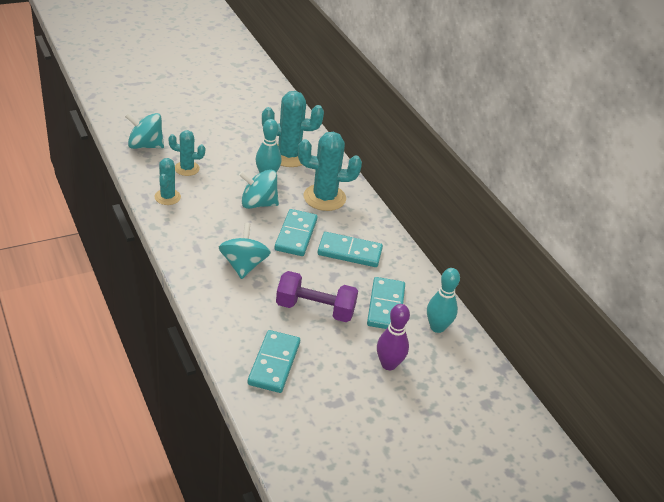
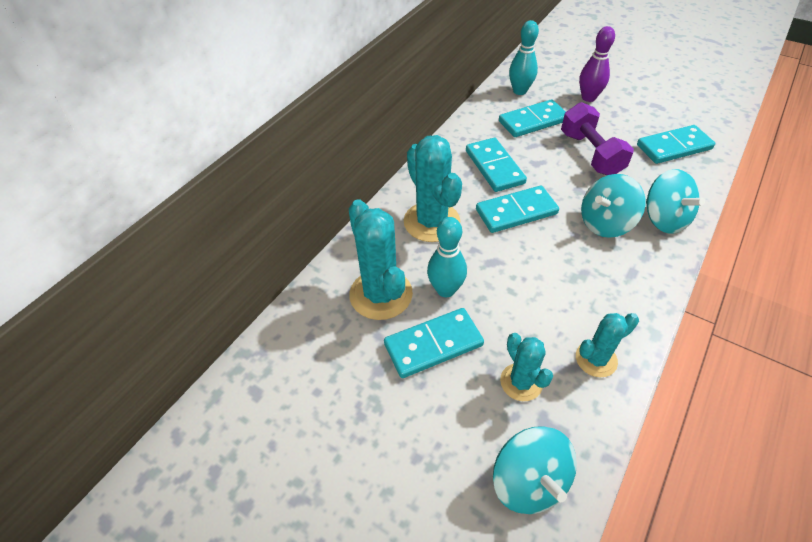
camera: 115 degrees left, 10 degrees up
turquoise spinning top [239,169,279,209] -> turquoise spinning top moved to [646,169,705,234]
none -> turquoise domino [384,308,484,378]

